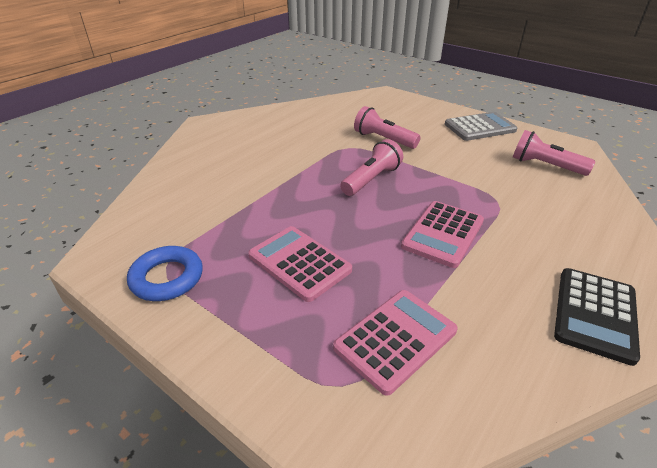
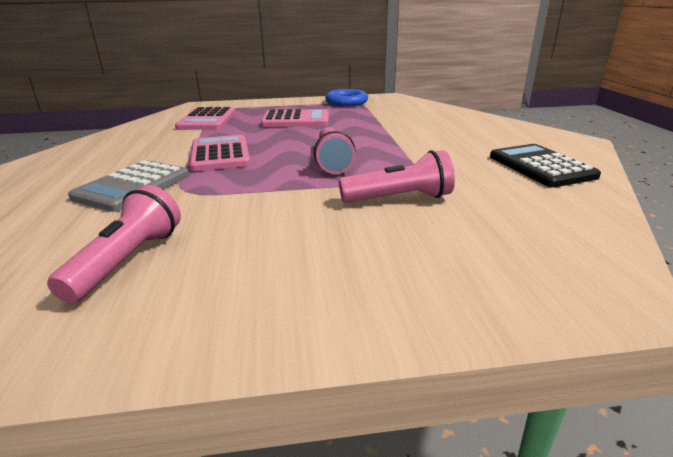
camera: 135 degrees right, 10 degrees down
grey calculator [445,112,517,141] -> grey calculator moved to [68,160,189,212]
pink flashlight [513,130,595,176] -> pink flashlight turned 60 degrees counterclockwise [47,185,181,303]
black calculator [554,268,640,366] -> black calculator moved to [490,144,601,188]

